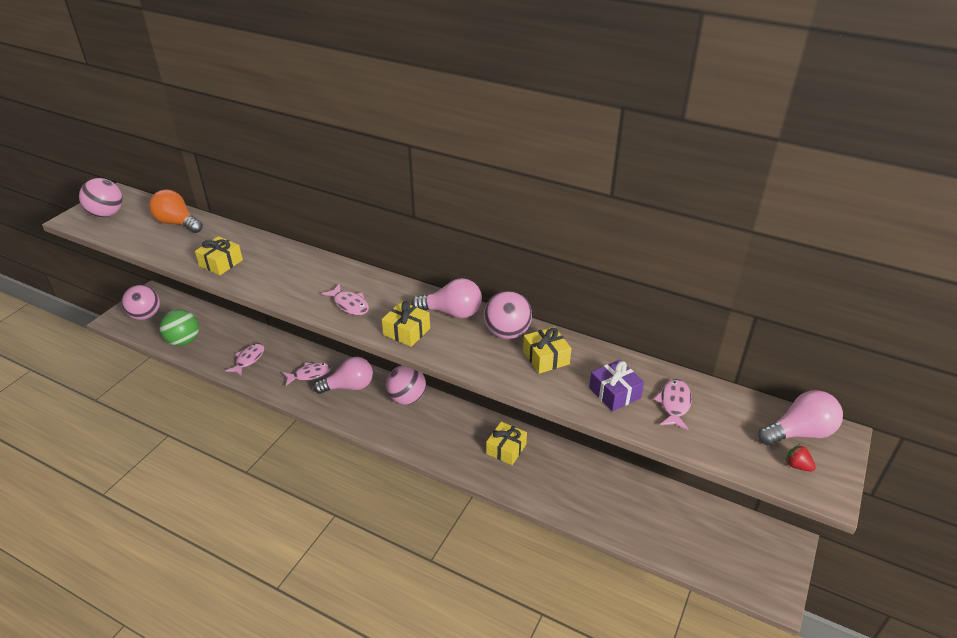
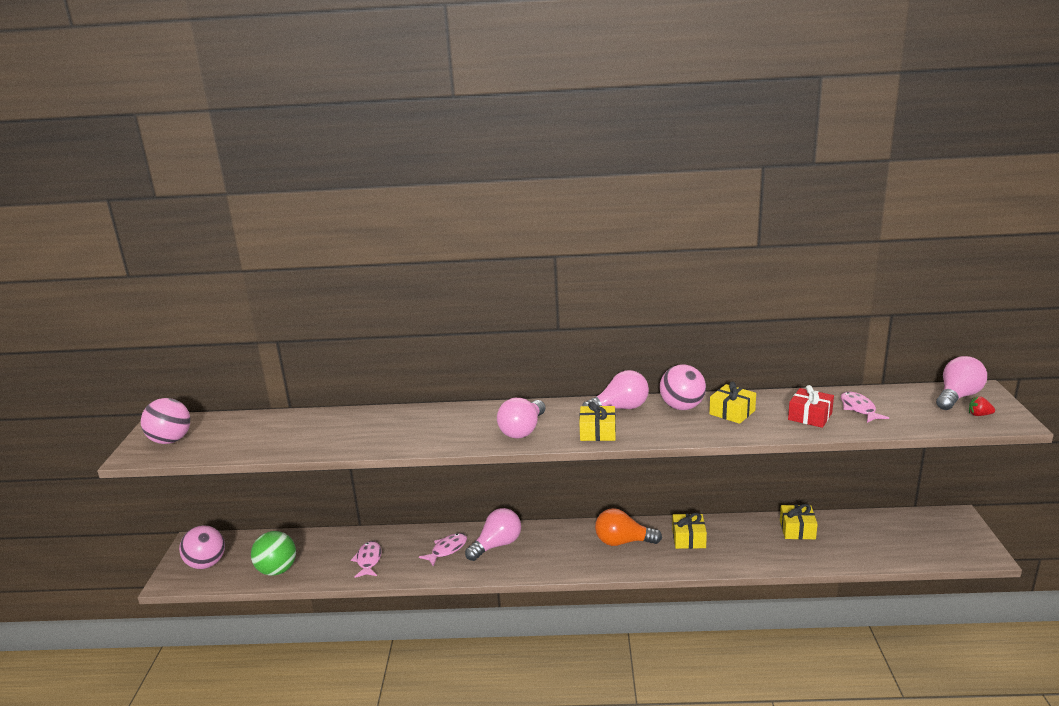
camera: 25 degrees left, 15 degrees down
orange light bulb [149,189,203,233] -> orange light bulb moved to [595,508,662,546]
yellow gift [195,236,243,275] -> yellow gift moved to [780,504,818,539]
pink fish [321,284,369,315] -> pink light bulb [497,398,545,439]
pink ball [386,365,426,405] -> none
purple gift [589,359,644,412] -> red gift [788,385,834,428]

